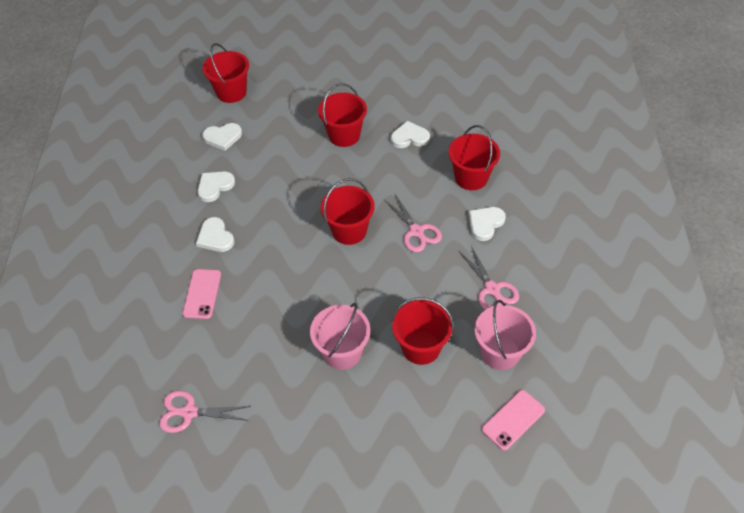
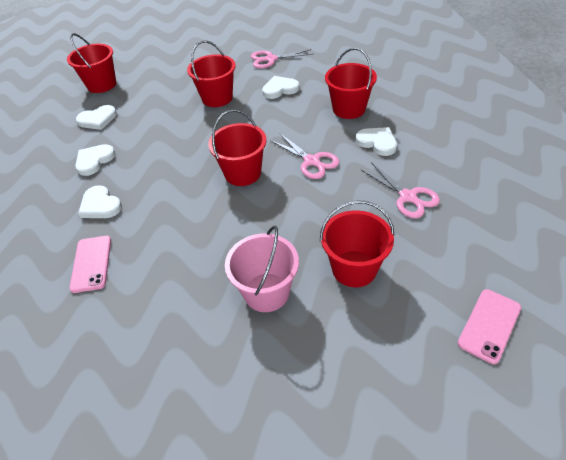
camera: 10 degrees left, 5 degrees down
pink scissors [159,390,251,433] -> pink scissors moved to [251,49,313,69]
white heart [468,207,506,241] -> white heart turned 105 degrees clockwise [356,127,397,156]
pink bucket [475,300,536,370] -> none

